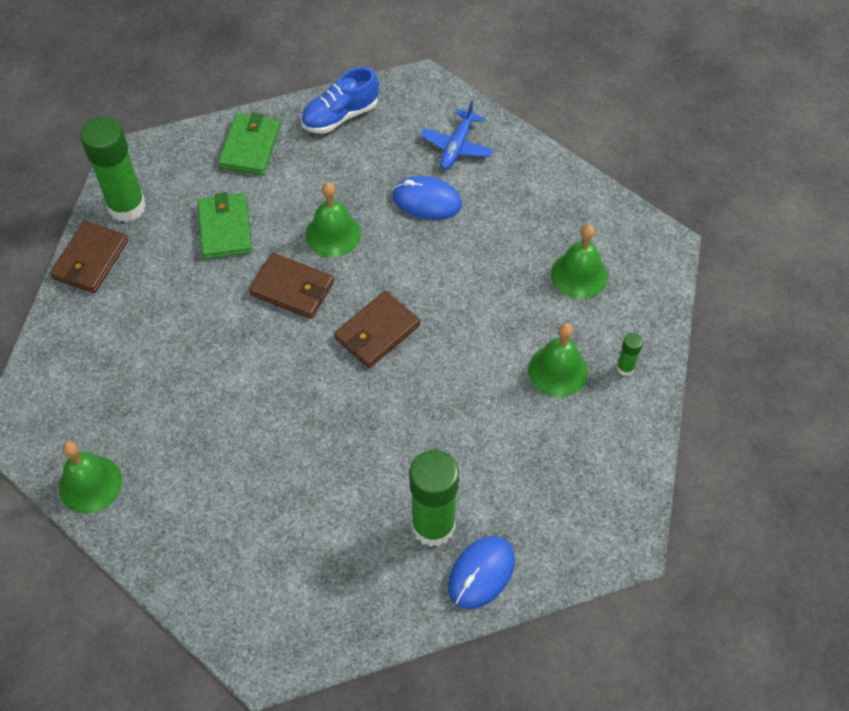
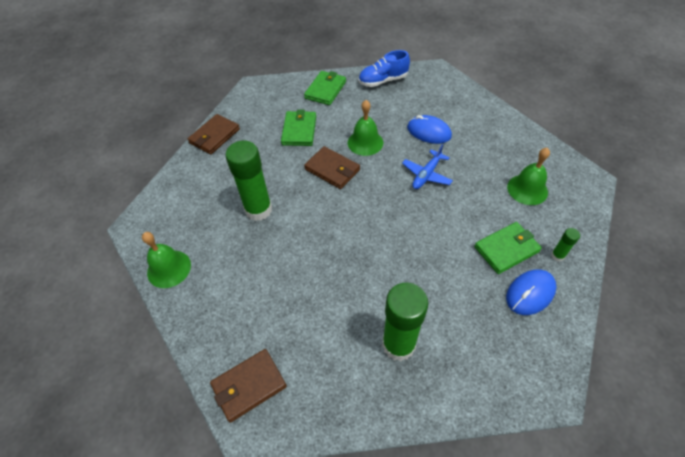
camera: 15 degrees right, 5 degrees down
green glue stick [80,117,146,222] -> green glue stick moved to [225,141,272,221]
brown wallet [334,291,420,368] -> brown wallet moved to [210,349,287,423]
blue plane [421,100,494,169] -> blue plane moved to [402,144,453,189]
blue mouse [448,536,515,609] -> blue mouse moved to [506,270,557,315]
green bell [528,323,588,397] -> green wallet [474,222,542,274]

